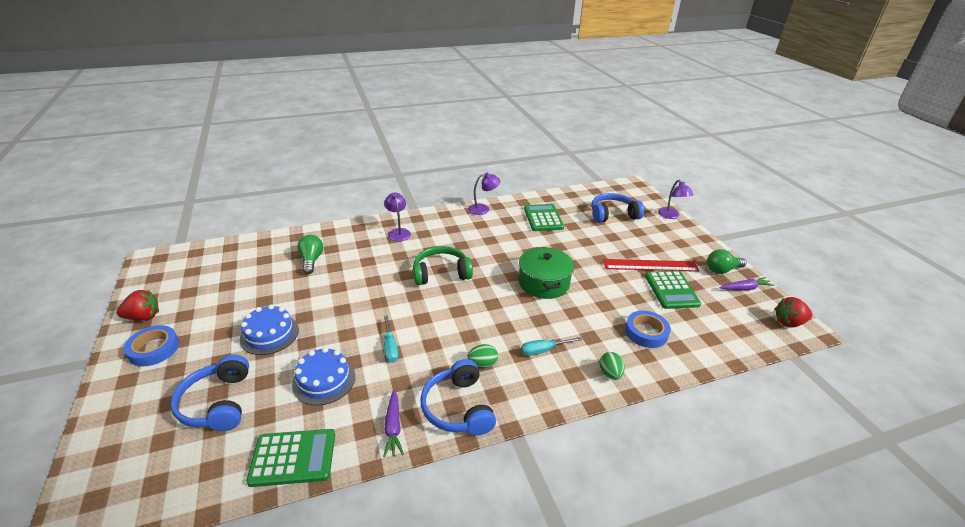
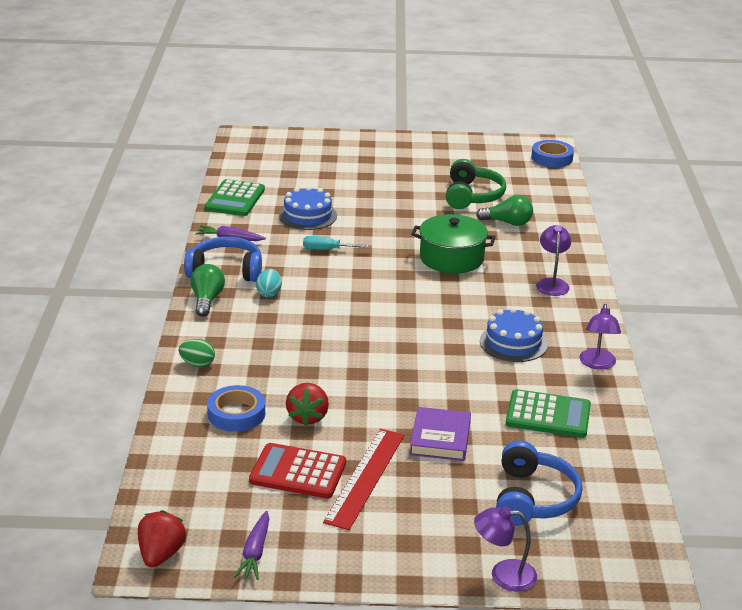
camera: 110 degrees right, 5 degrees down
red strawberry [117,290,159,320] -> red strawberry moved to [286,383,329,426]
blue tape [124,325,179,366] -> blue tape moved to [531,140,574,167]
blue headphones [170,354,249,431] -> none
blue cake [240,304,299,355] -> blue cake moved to [480,307,548,362]
purple lamp [384,193,411,241] -> purple lamp turned 90 degrees counterclockwise [536,225,571,296]
green headphones [413,246,473,285] -> green headphones moved to [446,159,506,209]
green egg [467,344,498,368] -> turquoise egg [256,269,282,297]
green pot [519,247,574,299] -> green pot moved to [411,214,496,274]
turquoise screwdriver [521,337,582,356] -> none
green calculator [645,271,701,309] -> red calculator [249,443,346,498]
green light bulb [707,249,746,274] -> green light bulb moved to [190,264,225,317]
none -> purple book [410,407,471,461]

